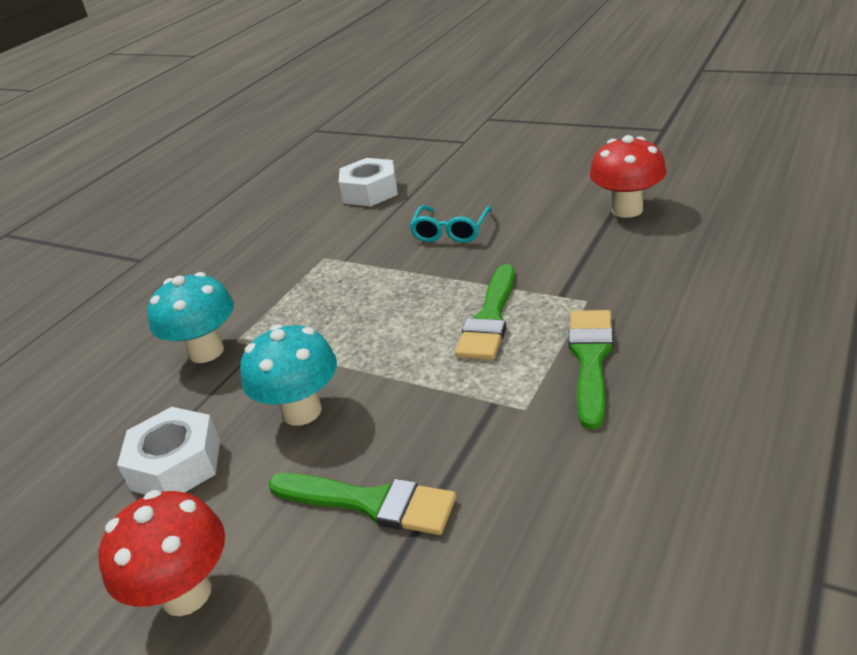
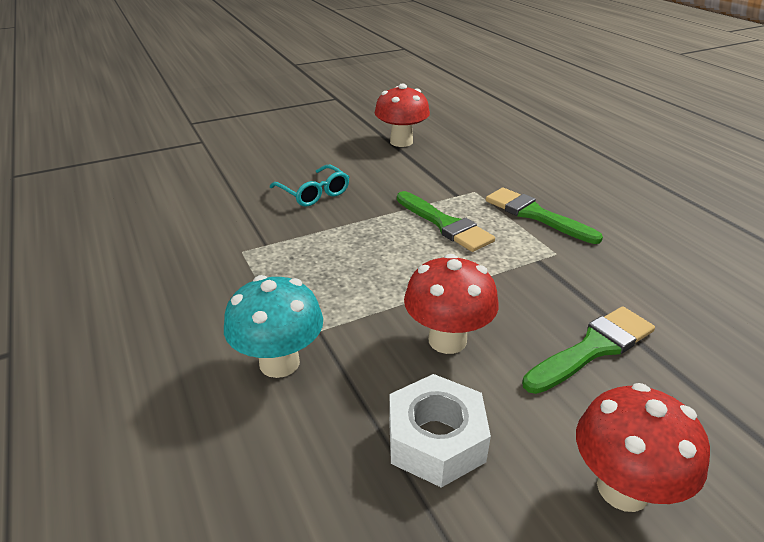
camera: 60 degrees left, 0 degrees up
turquoise mushroom [240,324,337,426] -> red mushroom [404,254,499,354]
white nut [339,158,398,207] -> none

